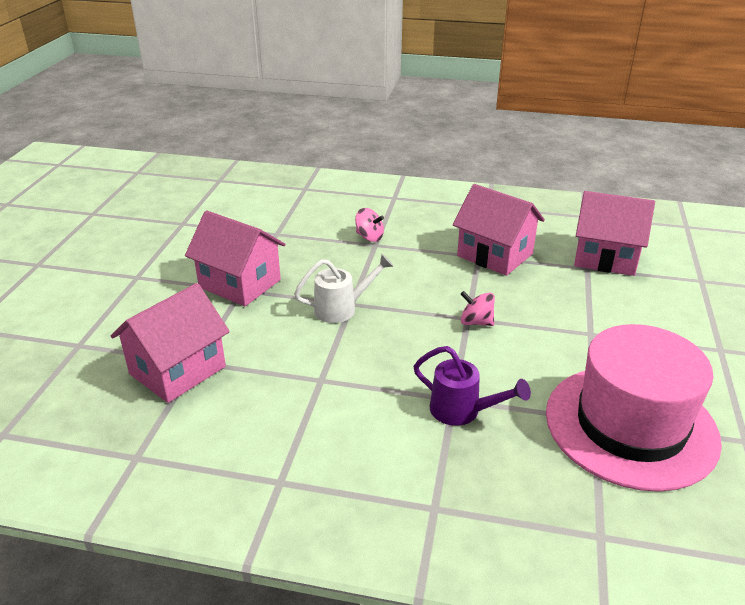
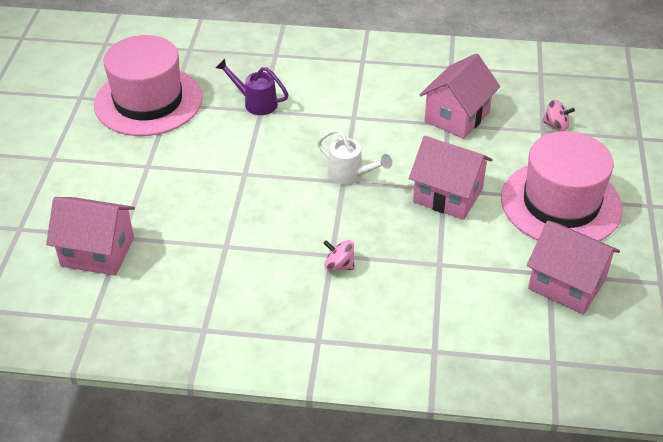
camera: 175 degrees right, 10 degrees up
white watering can [294,254,393,323] -> white watering can turned 120 degrees counterclockwise [317,129,392,185]
pink house [453,184,545,276] -> pink house moved to [527,221,620,314]
pink spinning top [461,291,495,326] -> pink spinning top moved to [542,99,575,131]
none -> pink hat [501,131,623,241]

